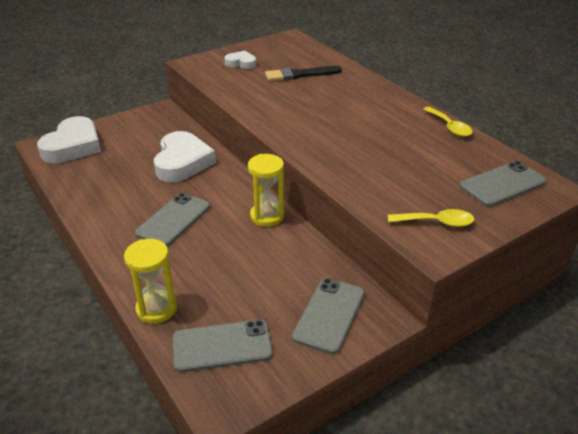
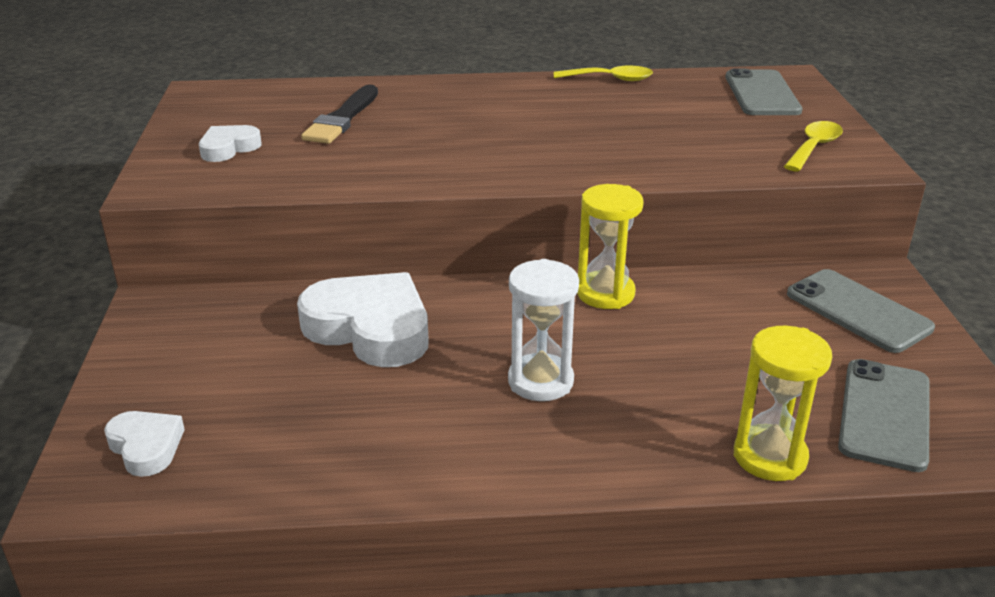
camera: 60 degrees left, 5 degrees down
white heart [37,116,101,163] -> white heart [104,411,185,477], size x0.52
grey phone [135,193,210,246] -> white hourglass [508,259,579,401]

